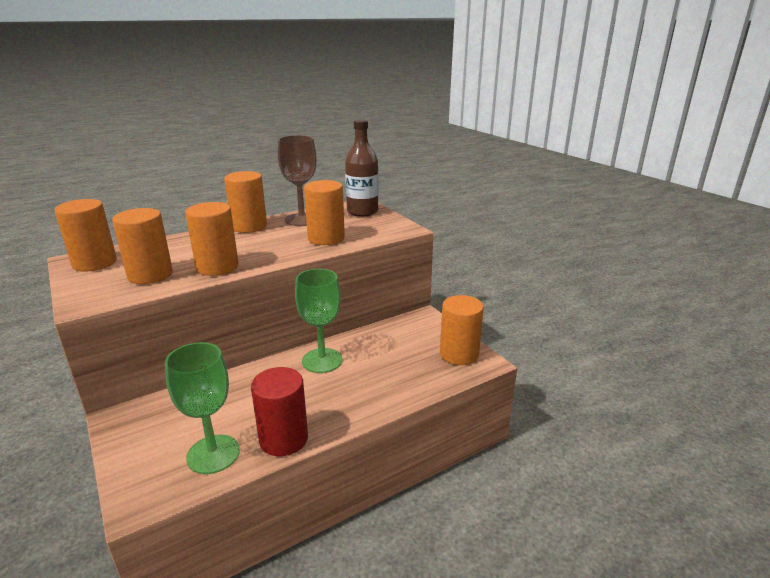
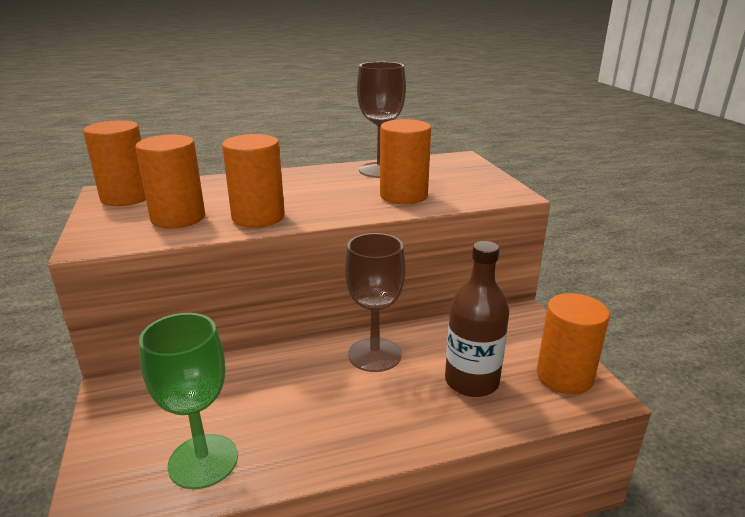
camera: 15 degrees right, 0 degrees up
orange cylinder [224,171,267,233] -> none
red cylinder [251,367,308,456] -> none
green goblet [295,269,343,373] -> brown goblet [345,233,405,372]
brown bottle [345,119,379,216] -> brown bottle moved to [445,241,509,397]

